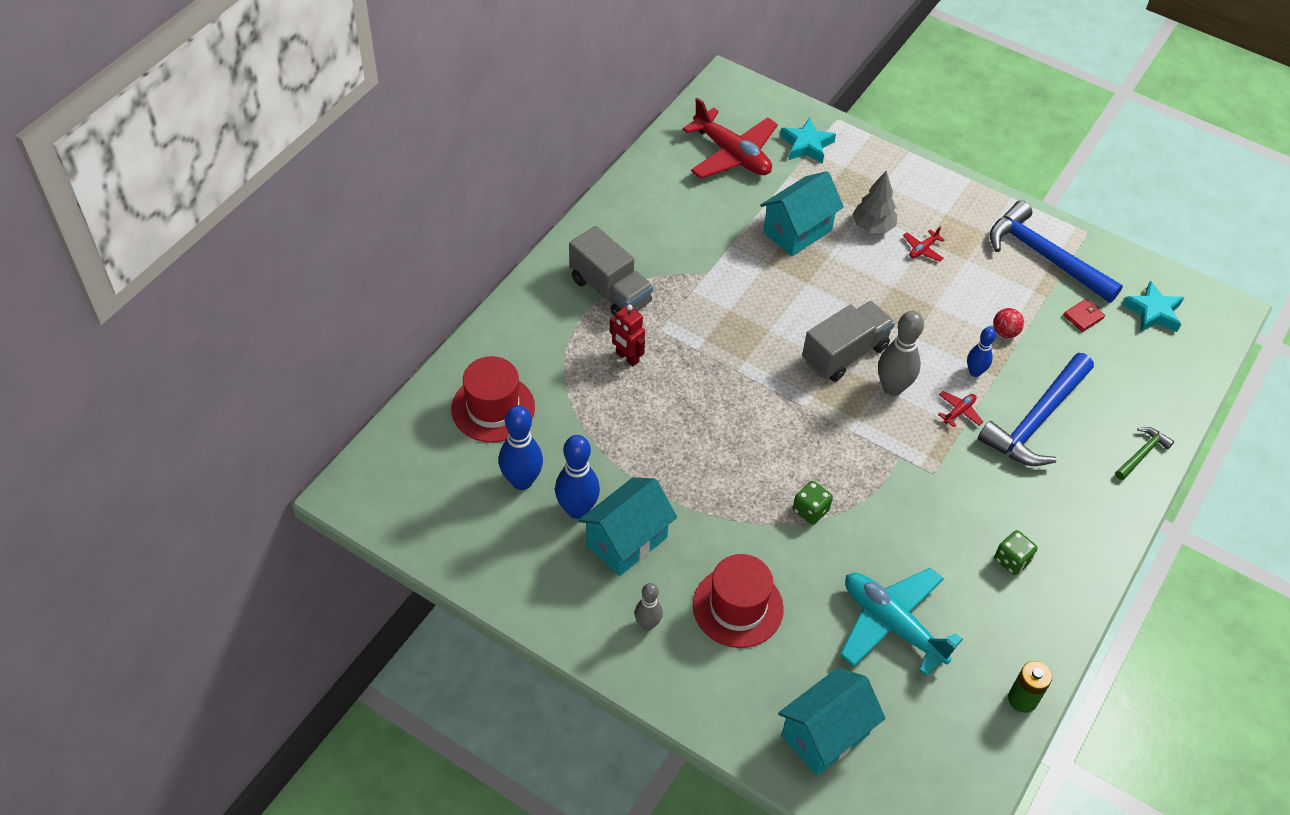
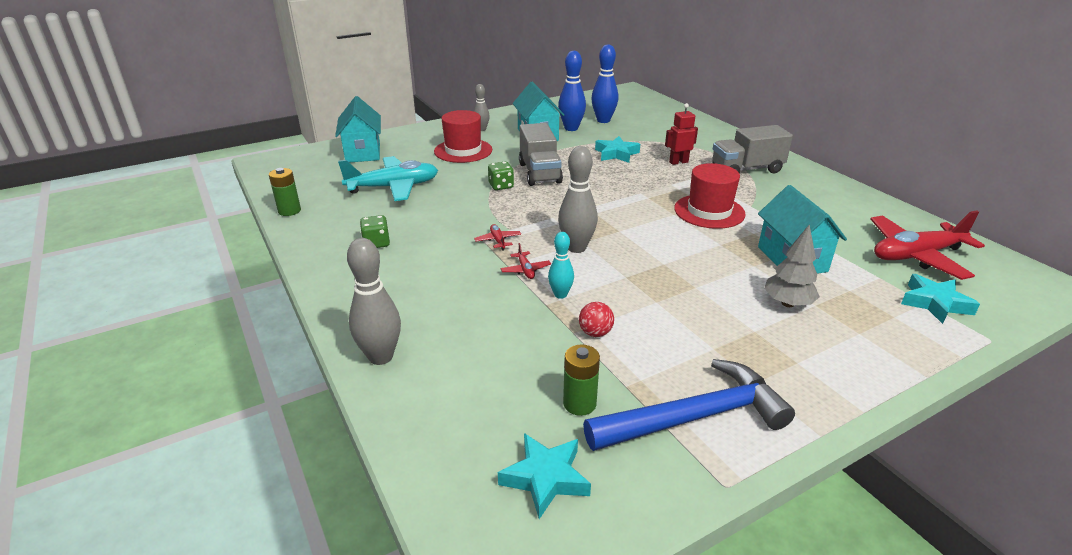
camera: 120 degrees right, 20 degrees down
red hat [451,356,535,443] -> red hat moved to [674,163,746,229]
grey truck [802,301,895,382] -> grey truck moved to [519,123,563,186]
red plane [903,227,945,261] -> red plane moved to [474,224,521,251]
blue bowling pin [967,327,996,377] -> turquoise bowling pin [548,232,574,299]
blue hammer [978,353,1094,466] -> none
red wallet [1063,299,1105,332] -> green battery [563,345,600,416]
green hammer [1115,427,1174,480] -> grey bowling pin [347,238,401,365]
none -> turquoise star [595,136,640,163]

